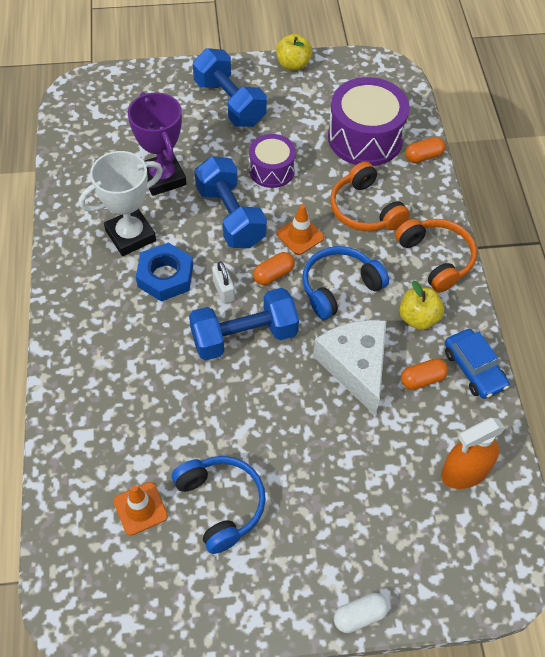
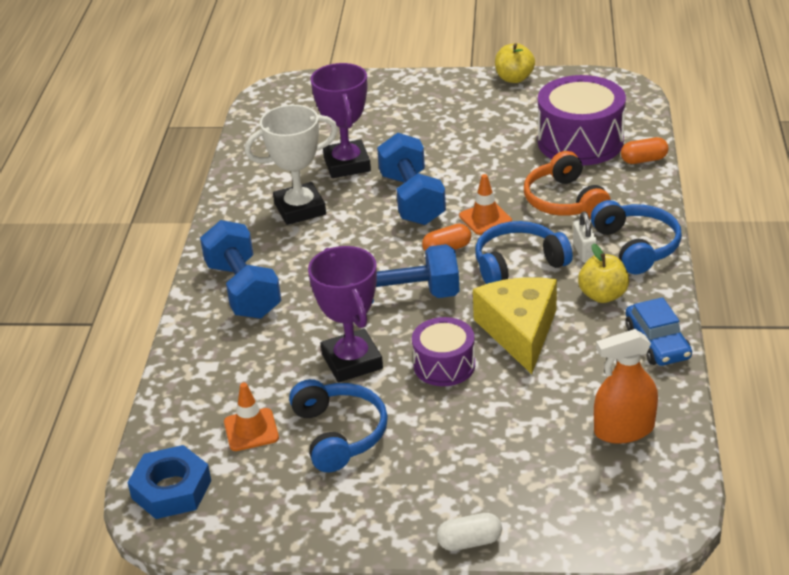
camera: 15 degrees right, 20 degrees down
blue nut [136,242,193,301] -> blue nut moved to [127,445,211,519]
blue dumbbell [193,48,267,127] -> blue dumbbell moved to [200,220,281,319]
white padlock [212,261,235,304] -> white padlock moved to [573,211,597,263]
purple drum [249,134,296,188] -> purple drum moved to [412,317,475,386]
white cheese [313,320,386,416] -> yellow cheese [473,277,557,374]
orange headphones [395,219,477,293] -> blue headphones [591,200,682,274]
orange capsule [401,358,448,390] -> none
none -> purple trophy [308,246,383,382]

